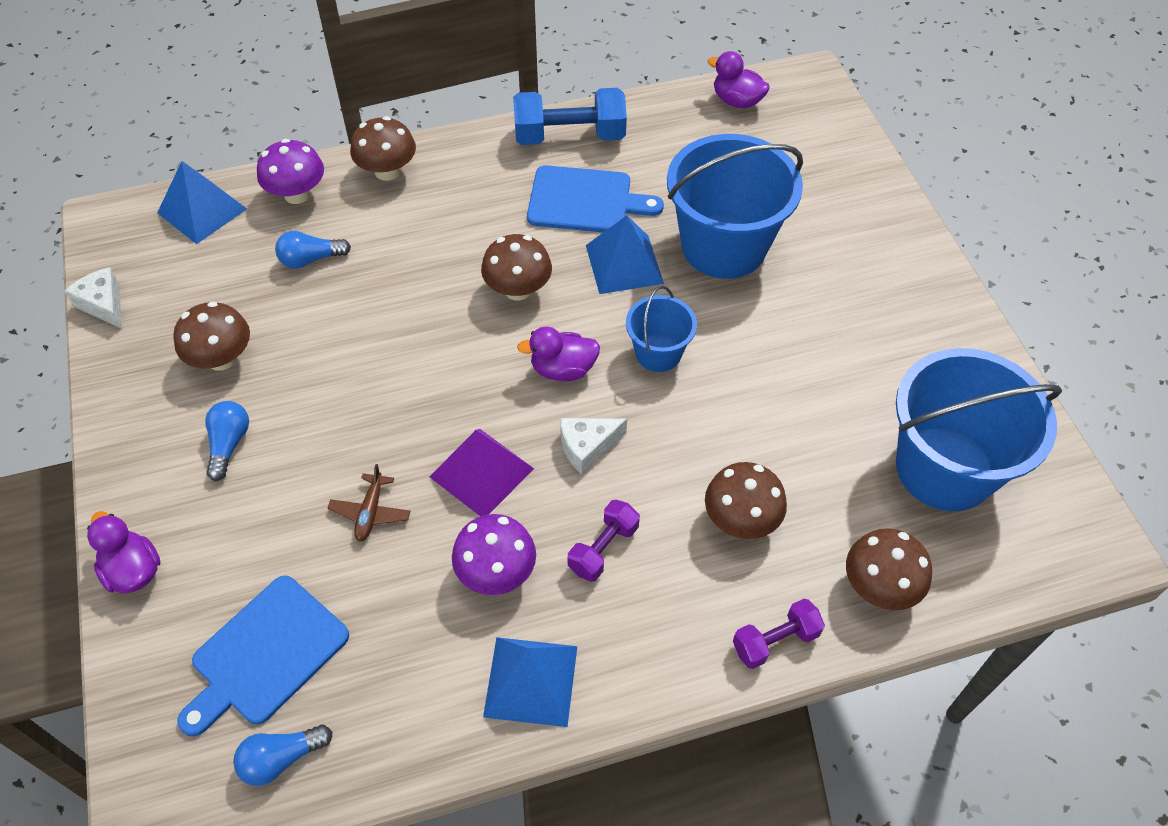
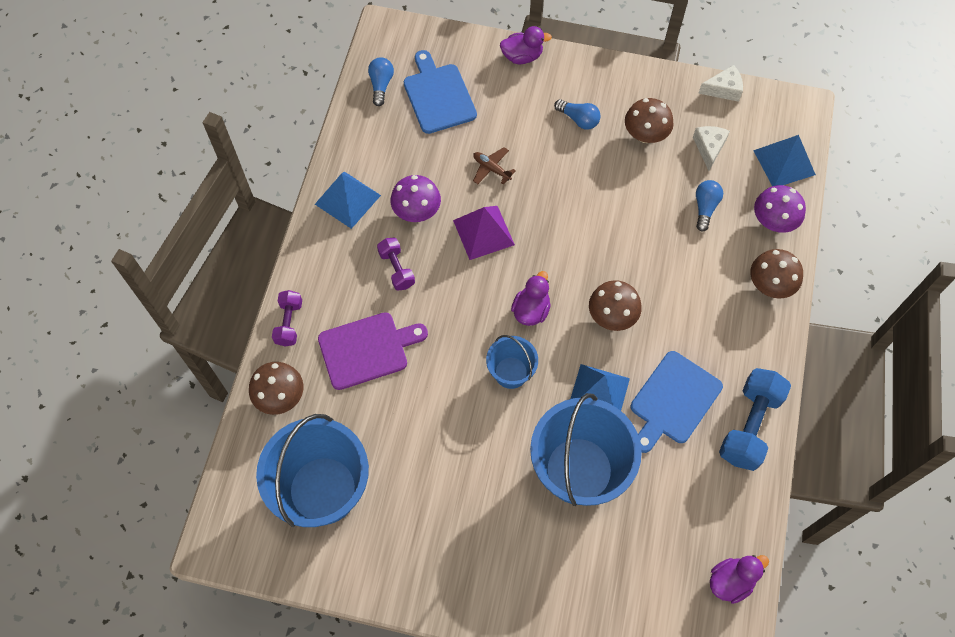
camera: 120 degrees right, 10 degrees up
white cheese [560,418,627,475] -> white cheese moved to [693,126,730,171]
brown mushroom [705,462,787,539] -> purple cutting board [318,312,428,390]

